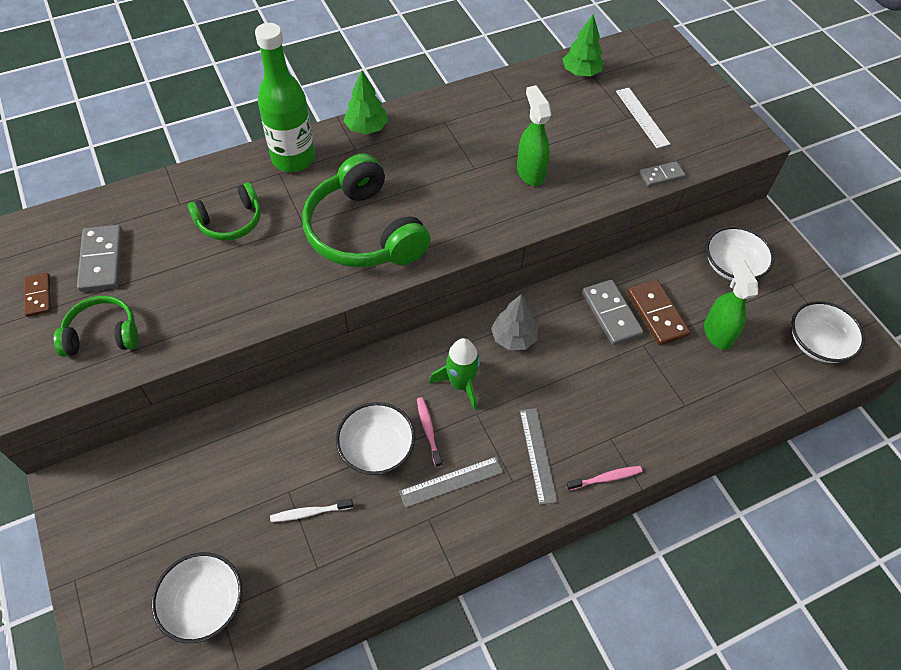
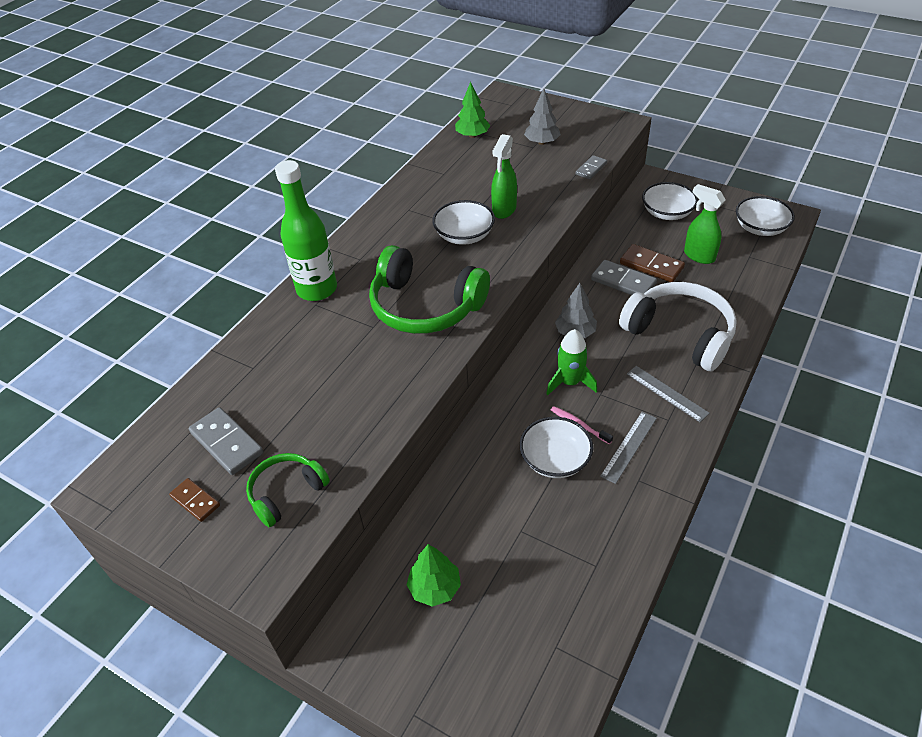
camera: 30 degrees left, 10 degrees down
white bowl [152,552,242,643] -> white bowl moved to [432,200,495,245]
green headphones [188,182,261,241] -> none
white toothbrush [270,499,353,522] -> none
green tree [343,70,388,134] -> green tree moved to [407,544,461,607]
green spray bottle [517,85,551,186] -> green spray bottle turned 105 degrees counterclockwise [491,134,517,219]
pink toothbrush [566,466,642,491] -> none
white ruler [616,88,670,148] -> grey tree [524,89,561,145]
none -> white headphones [619,282,737,371]

